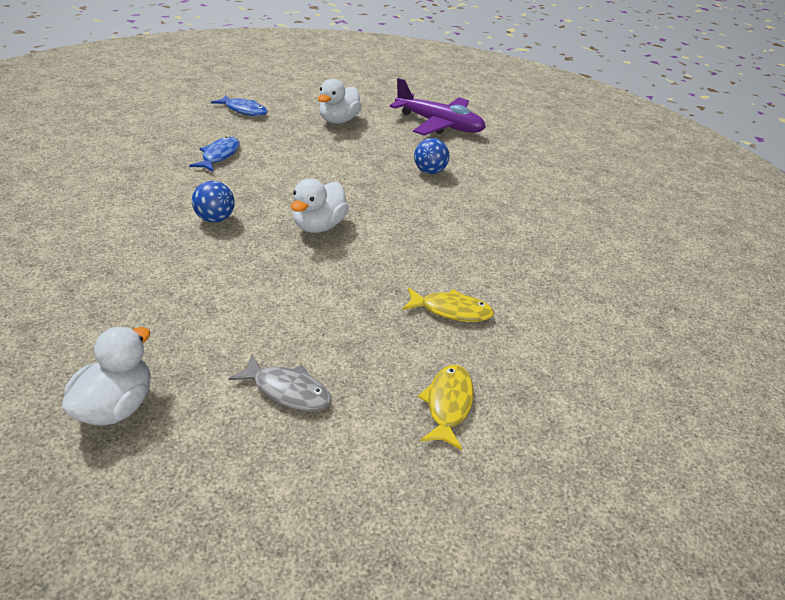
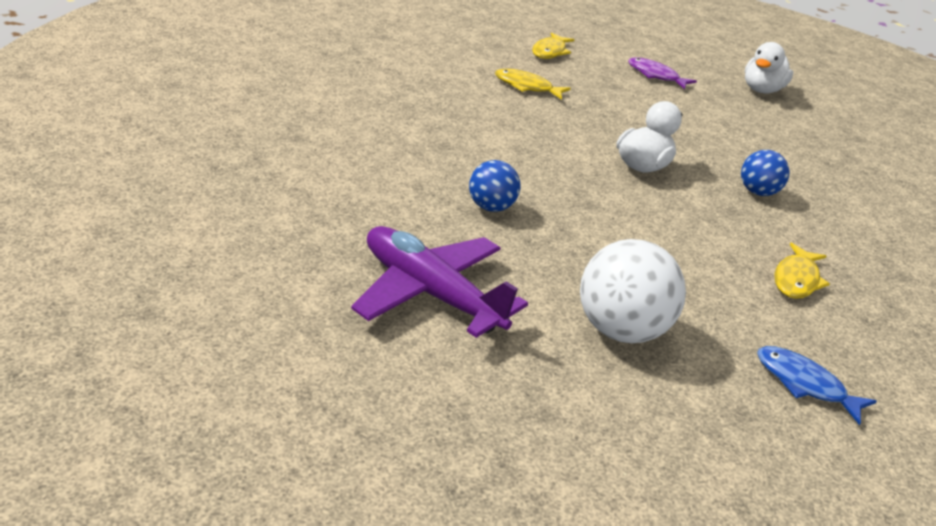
camera: 170 degrees left, 5 degrees down
blue fish [189,137,240,172] -> yellow fish [774,243,830,299]
grey fish [229,355,332,411] -> purple fish [628,57,697,90]
white duck [318,79,362,124] -> white ball [580,239,686,343]

